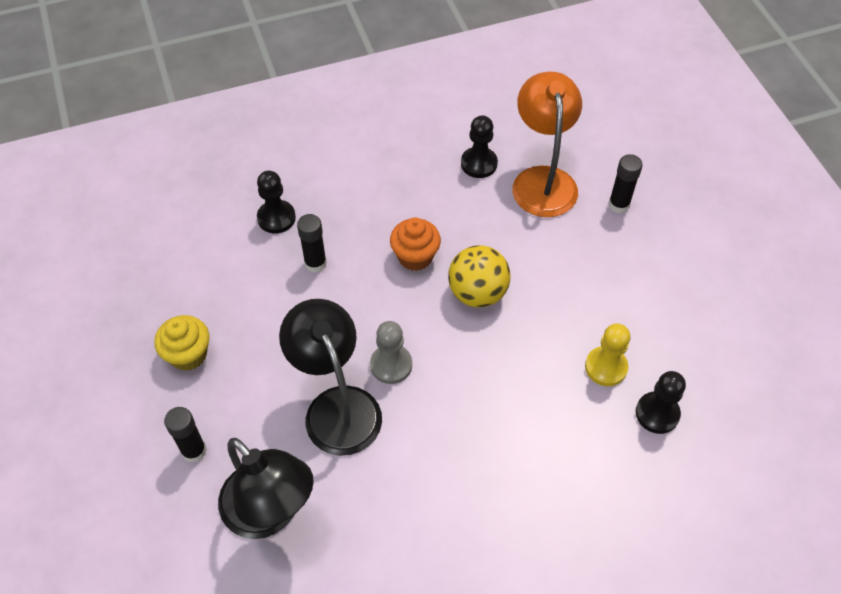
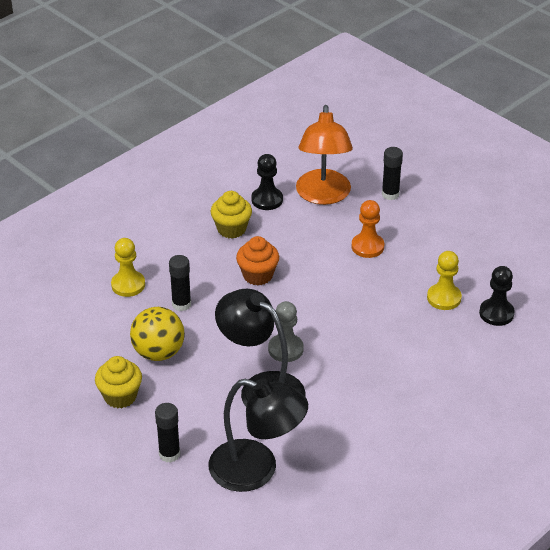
camera: 25 degrees left, 15 degrees down
black pawn [257,171,296,233] -> yellow pawn [111,238,145,297]
yellow ball [448,245,510,308] -> yellow ball moved to [130,307,185,361]
orange lamp [513,72,582,217] -> orange lamp turned 150 degrees counterclockwise [296,105,353,205]
none -> yellow cupcake [210,191,252,239]
none -> orange pawn [352,200,384,258]

